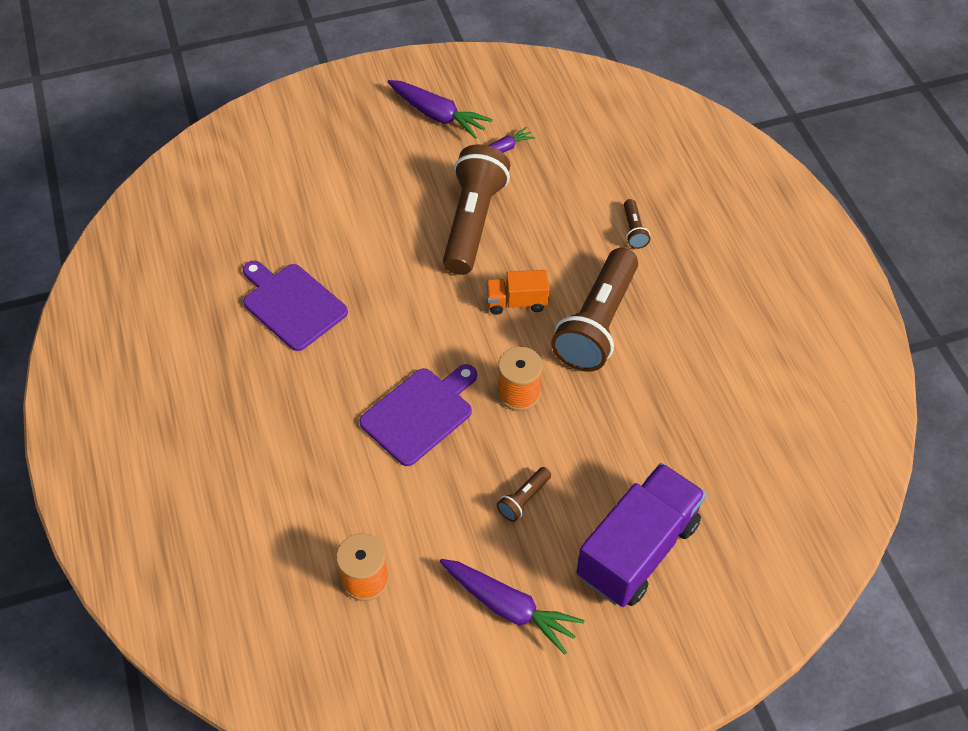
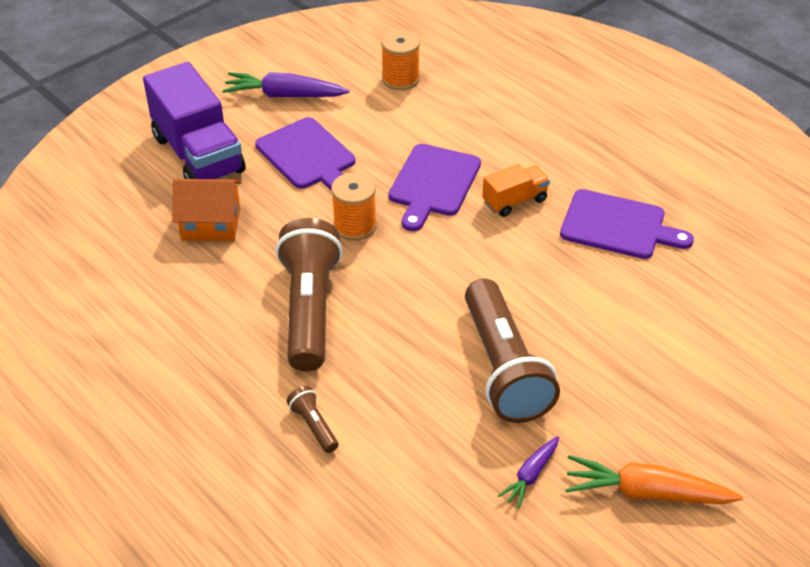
camera: 155 degrees right, 10 degrees down
purple carrot [387,80,493,139] -> orange carrot [565,455,743,504]
orange truck [486,270,549,315] -> orange truck moved to [482,164,550,217]
brown flashlight [497,467,551,522] -> purple cutting board [255,117,355,190]
purple truck [577,463,706,607] -> purple truck turned 45 degrees counterclockwise [143,62,245,179]
none -> orange house [172,179,241,241]

